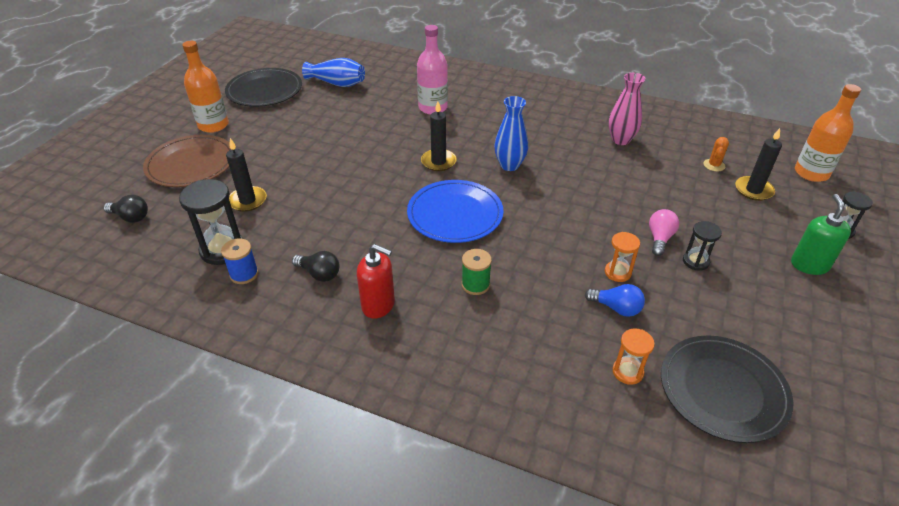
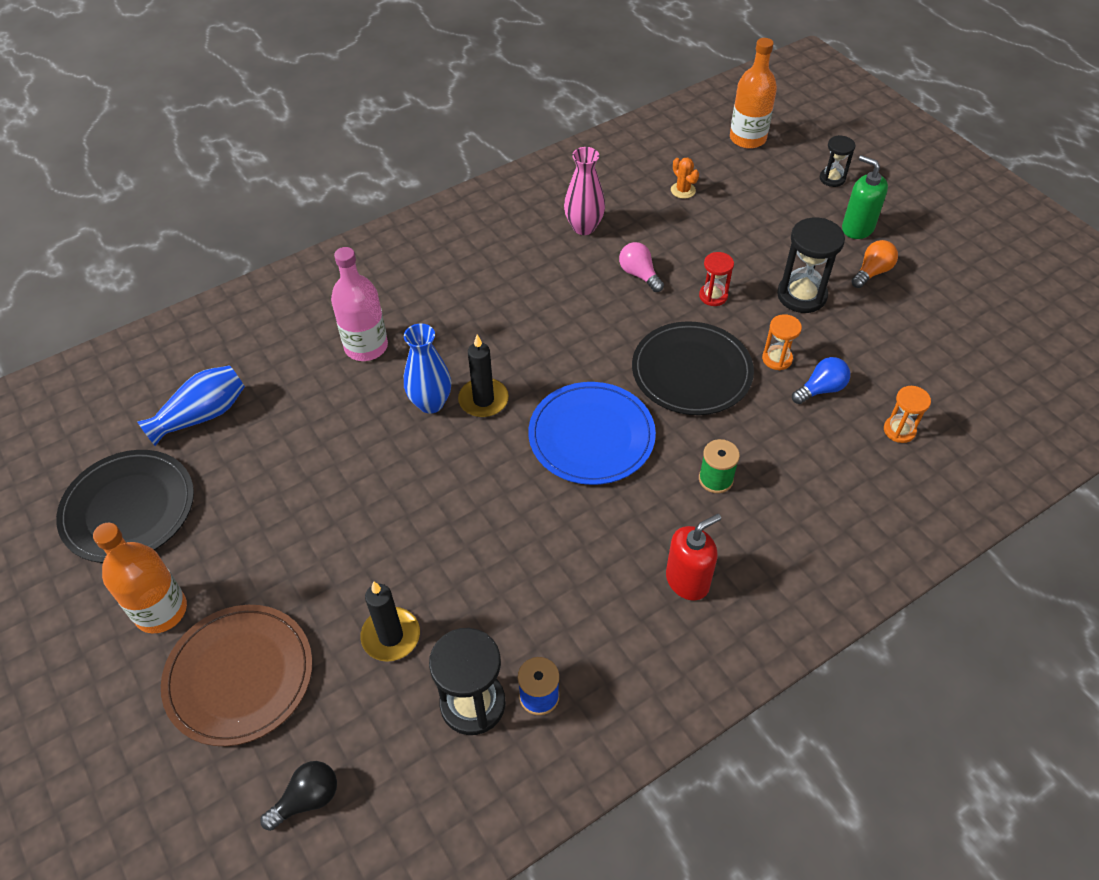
camera: 55 degrees left, 10 degrees up
black light bulb [292,251,340,282] -> none
blue vase [494,96,528,171] -> blue vase moved to [404,323,451,414]
pink light bulb [649,209,679,256] -> pink light bulb moved to [619,242,664,292]
black plate [661,335,794,443] -> black plate moved to [632,321,754,415]
black hourglass [683,221,722,271] -> black hourglass [777,218,845,313], size x1.72
black candle [735,128,782,201] -> none
none -> red hourglass [699,252,734,306]
none -> orange light bulb [851,240,898,288]

